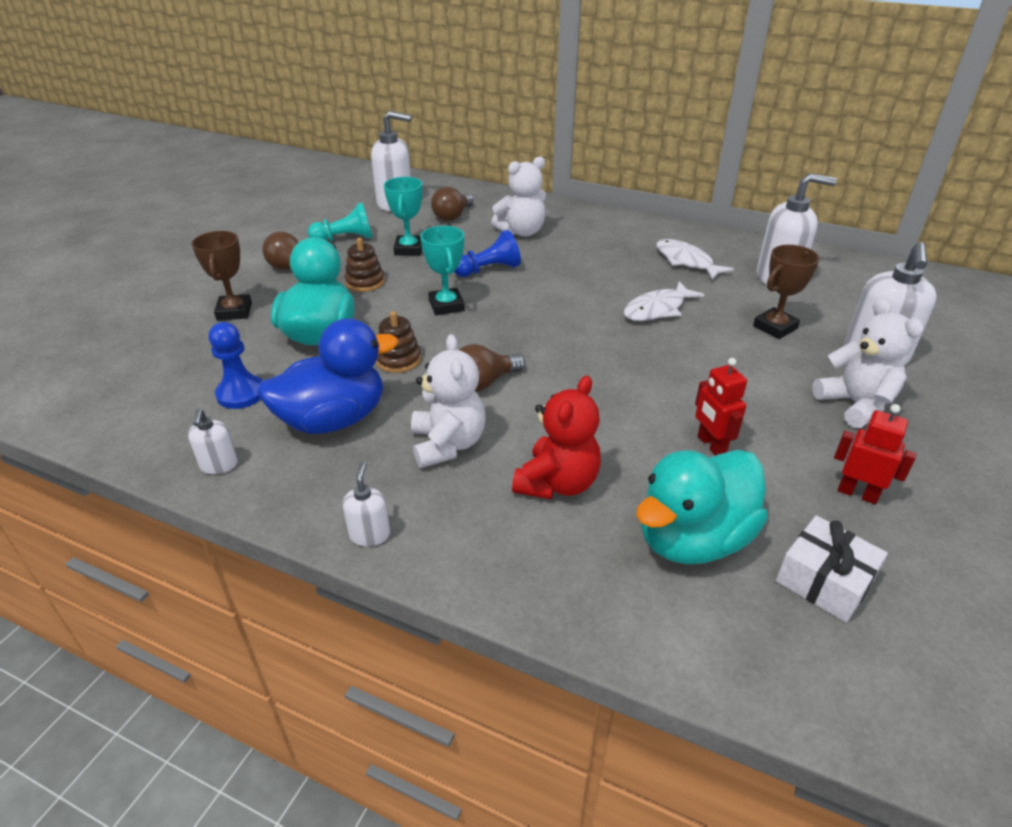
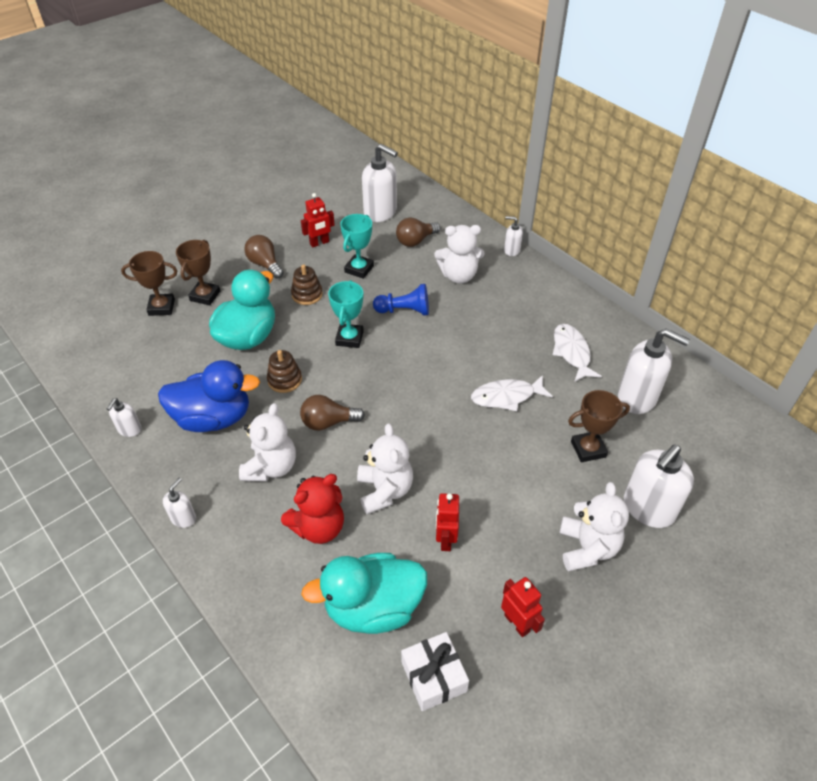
camera: 25 degrees right, 10 degrees up
blue pawn [209,322,263,409] -> none
turquoise pawn [308,202,373,241] -> red robot [301,193,335,247]
none -> brown trophy [121,251,177,316]
none -> white teddy bear [357,423,413,514]
none -> white soap dispenser [504,216,523,256]

